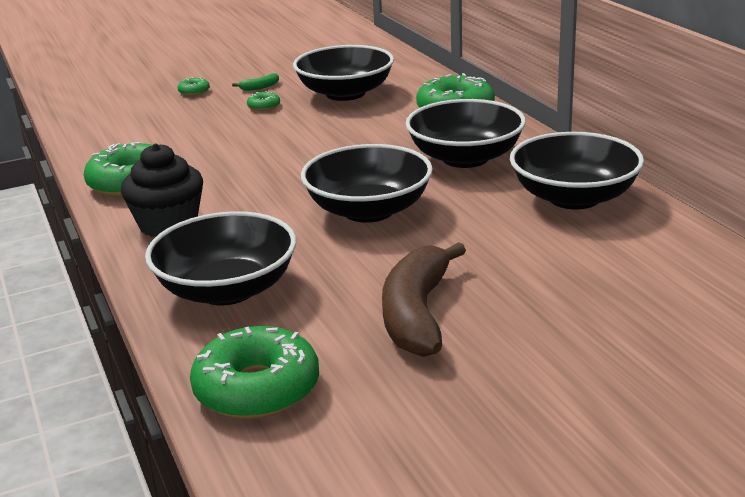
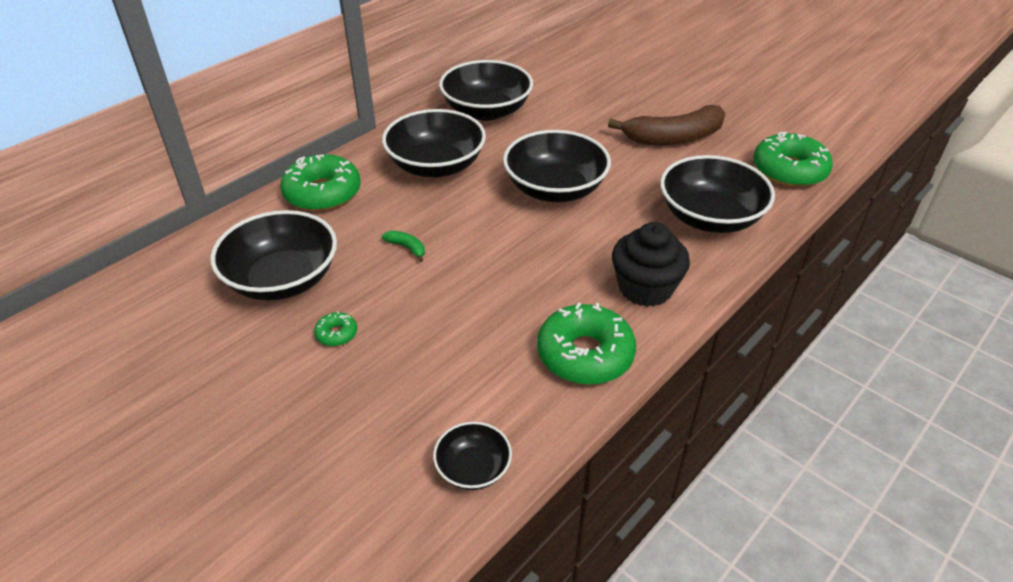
camera: 115 degrees left, 15 degrees up
green donut [177,77,210,96] -> none
green banana [232,73,279,91] -> green banana moved to [382,231,425,262]
none -> black bowl [433,422,512,490]

